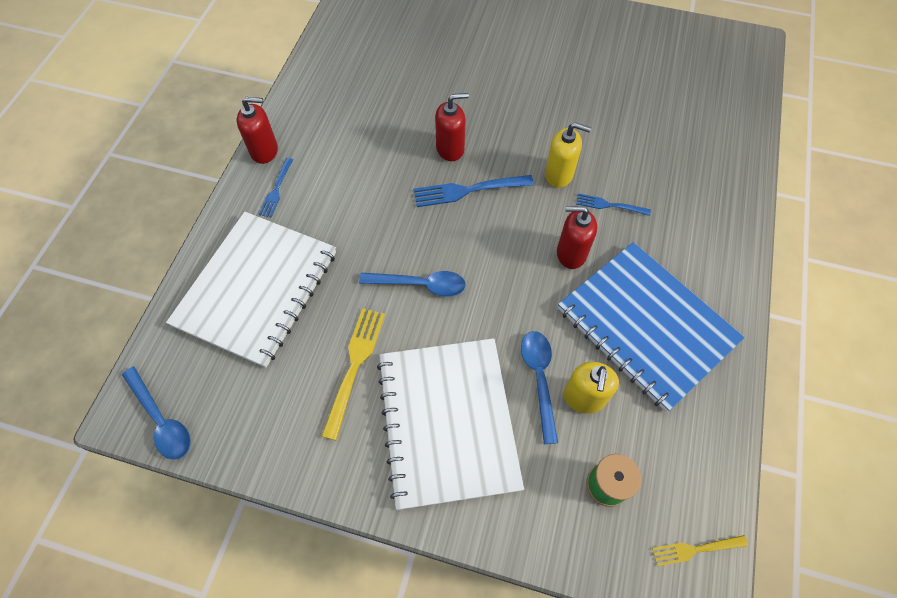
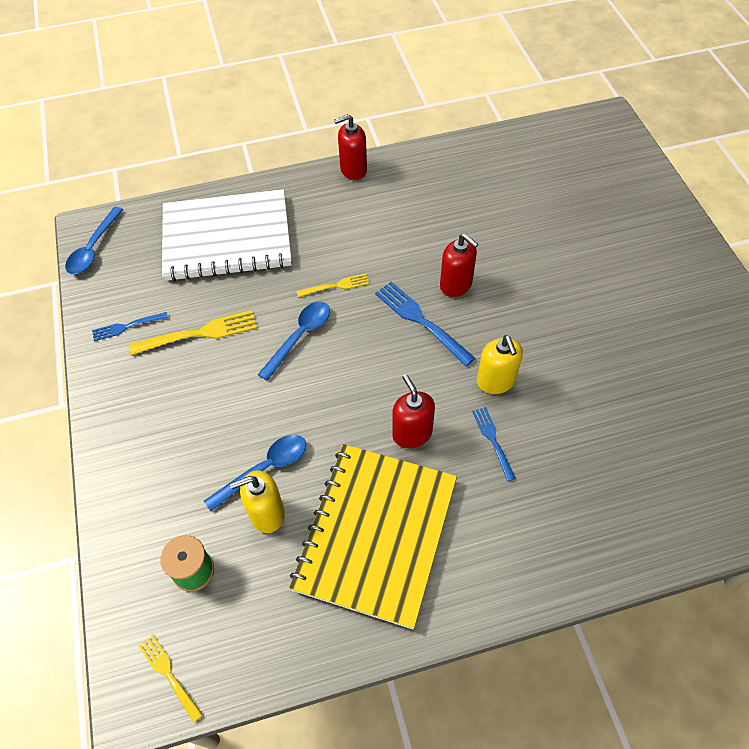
camera: 60 degrees right, 5 degrees down
red soap dispenser [237,97,278,164] -> red soap dispenser turned 105 degrees clockwise [334,114,367,180]
blue fork [259,158,293,217] -> blue fork moved to [92,312,168,341]
blue spoon [359,271,466,297] -> blue spoon turned 120 degrees counterclockwise [258,302,330,381]
white notebook [377,338,524,510] -> none
blue notebook [558,242,745,412] -> yellow notebook [289,444,457,629]
none -> yellow fork [296,274,369,297]

